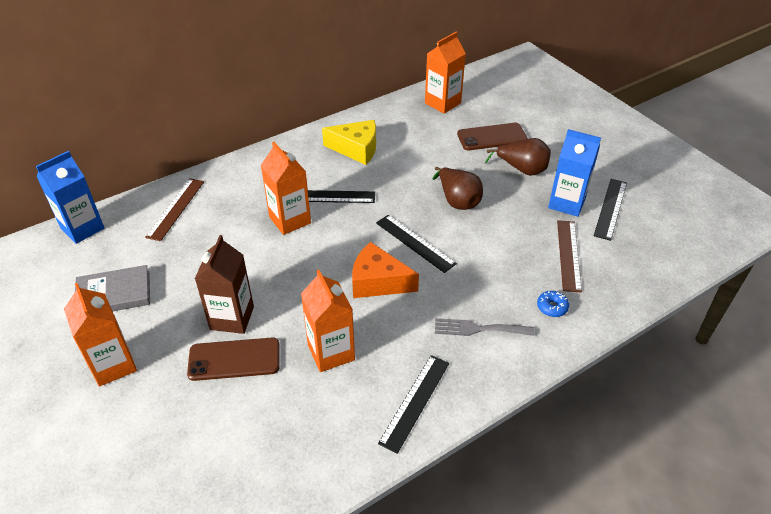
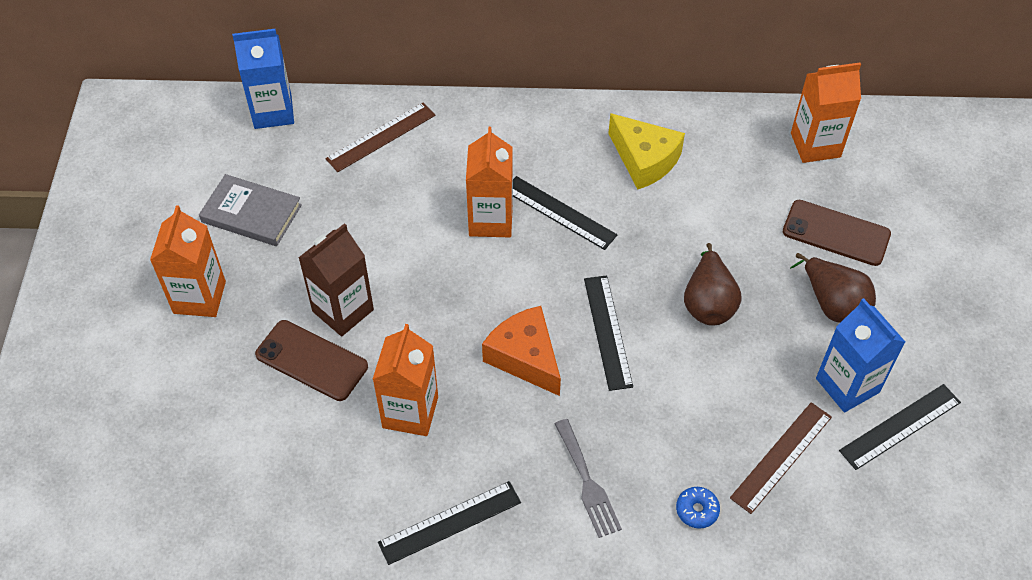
camera: 35 degrees right, 10 degrees up
grey fork [435,318,534,336] -> grey fork turned 150 degrees counterclockwise [555,419,622,538]

